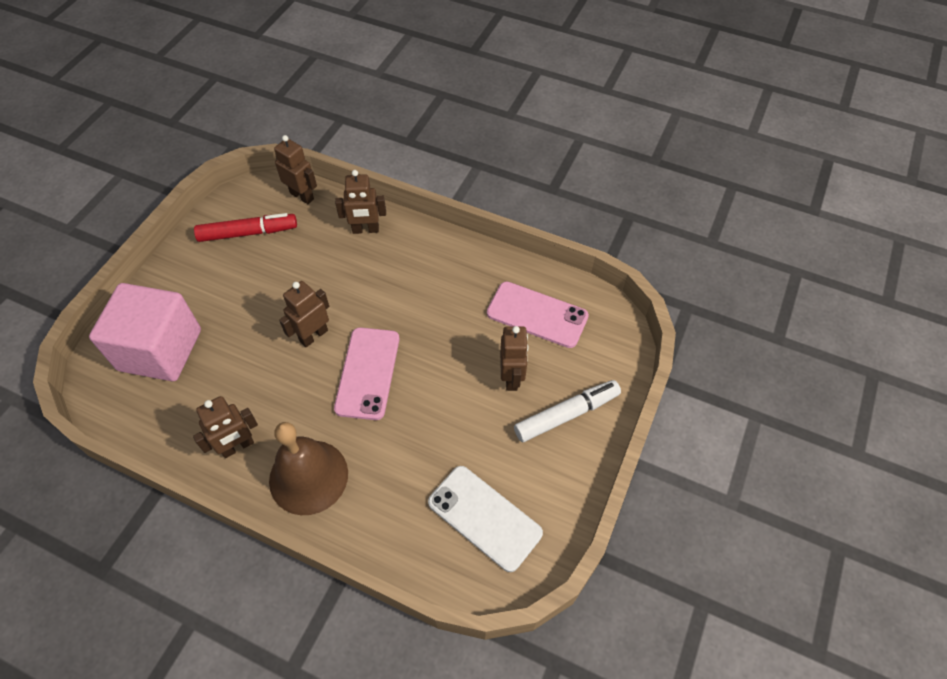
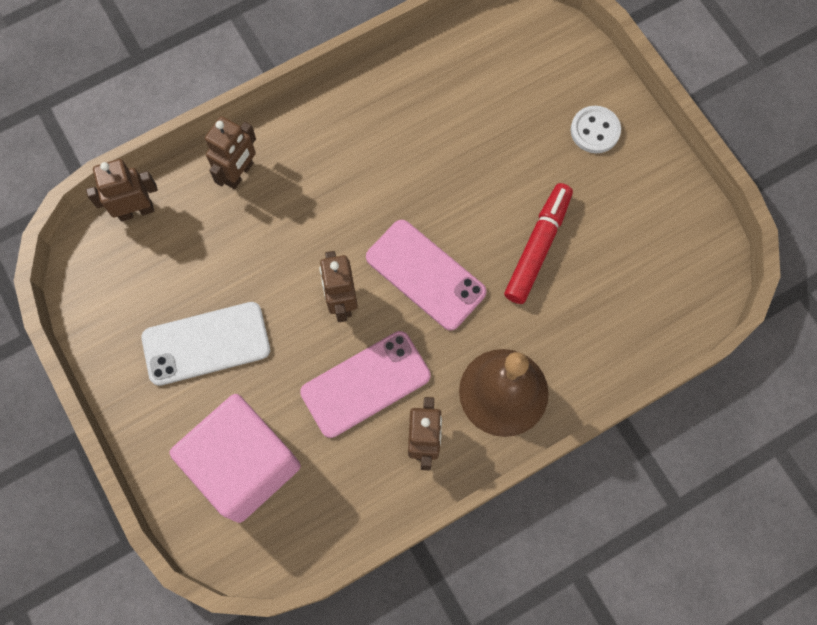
camera: 55 degrees left, 15 degrees up
red marker [194,213,297,242] -> red marker moved to [504,183,573,304]
white phone [428,466,543,572] -> white phone moved to [141,302,270,386]
pink phone [487,281,589,348] -> pink phone moved to [300,331,431,438]
brown robot [500,326,528,391] -> none
white marker [514,380,621,442] -> white button [571,106,621,153]

